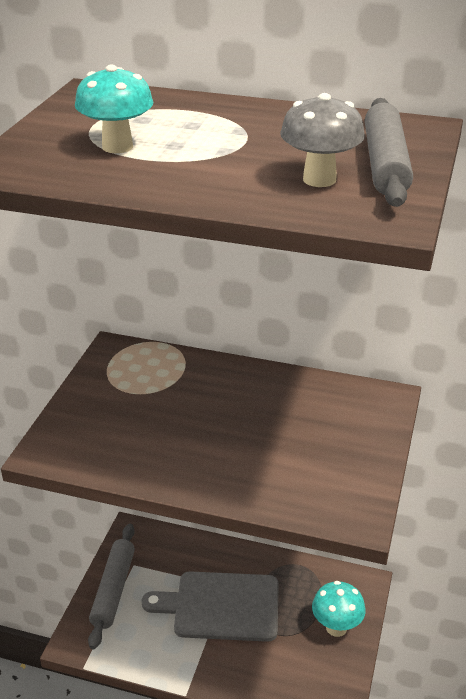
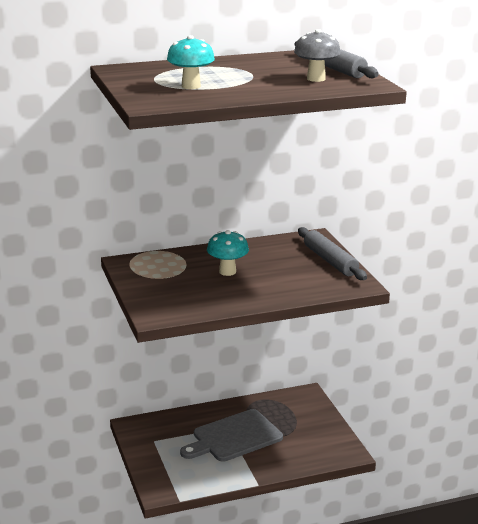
camera: 35 degrees left, 10 degrees down
grey rolling pin [88,524,135,649] -> grey rolling pin moved to [298,227,367,280]
turquoise mushroom [312,581,366,637] -> turquoise mushroom moved to [207,230,249,276]

